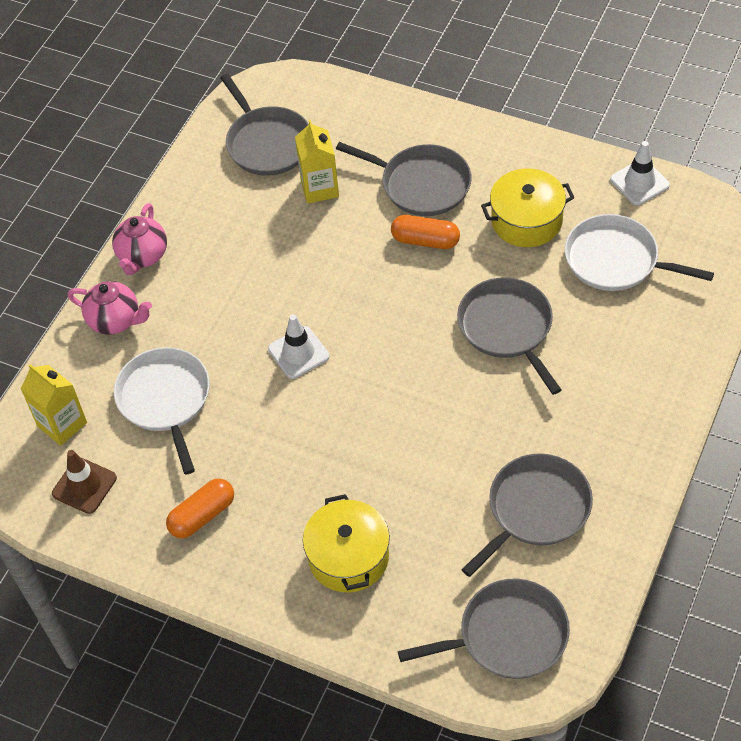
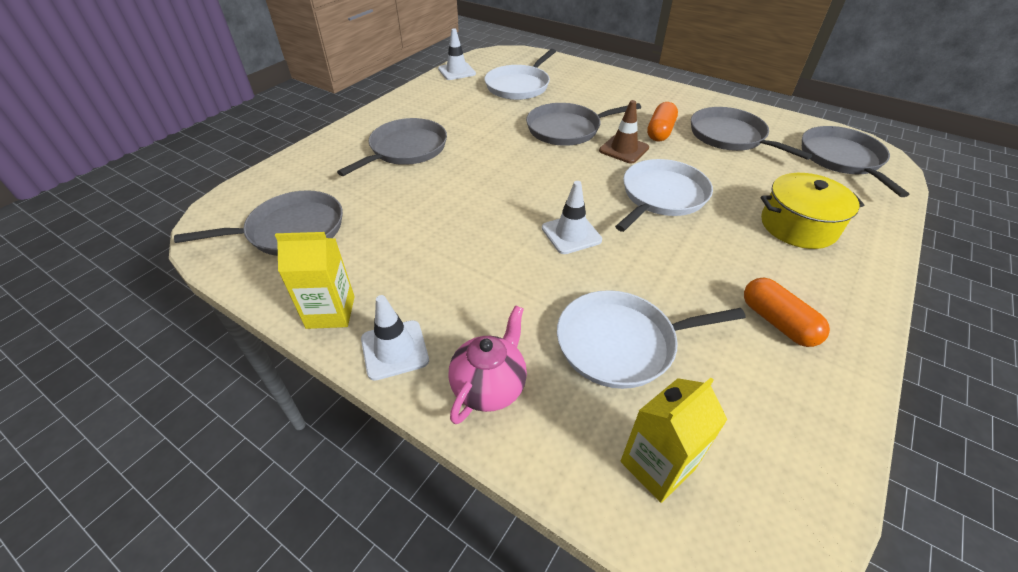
camera: 85 degrees left, 10 degrees down
brown traffic cone [52,450,117,514] -> brown traffic cone moved to [599,100,649,164]
pink teapot [112,203,167,275] -> white traffic cone [361,295,429,381]
yellow carton [295,120,339,204] -> yellow carton moved to [275,232,355,329]
orange capsule [391,215,460,249] -> orange capsule moved to [647,102,678,141]
yellow pot [481,168,575,247] -> none
none -> white pan [615,159,713,232]

